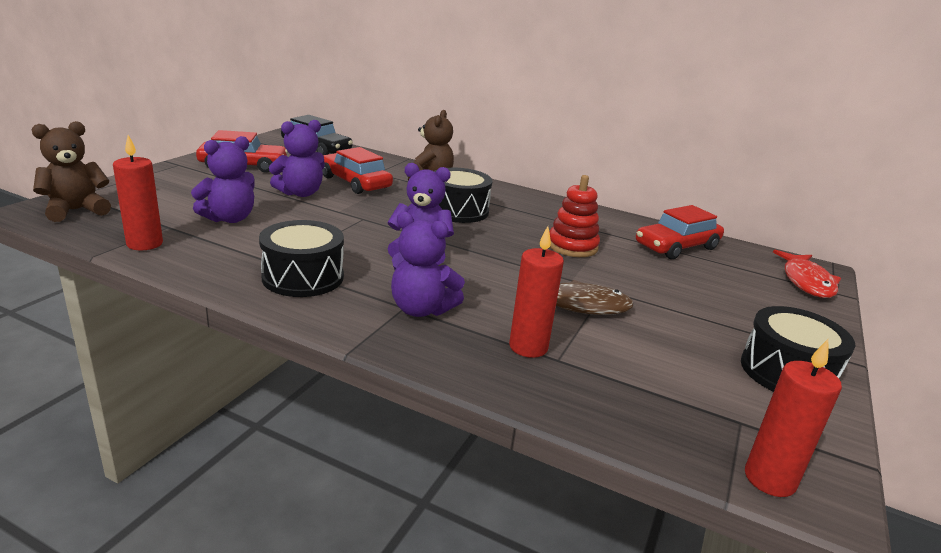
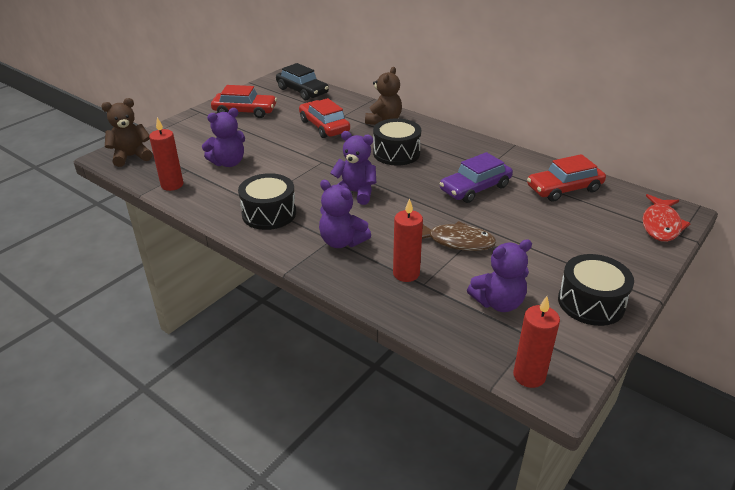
camera: 15 degrees right, 10 degrees up
purple teddy bear [269,120,325,197] -> purple teddy bear moved to [467,239,532,312]
red stacking toy [549,175,600,257] -> purple car [439,152,513,203]

